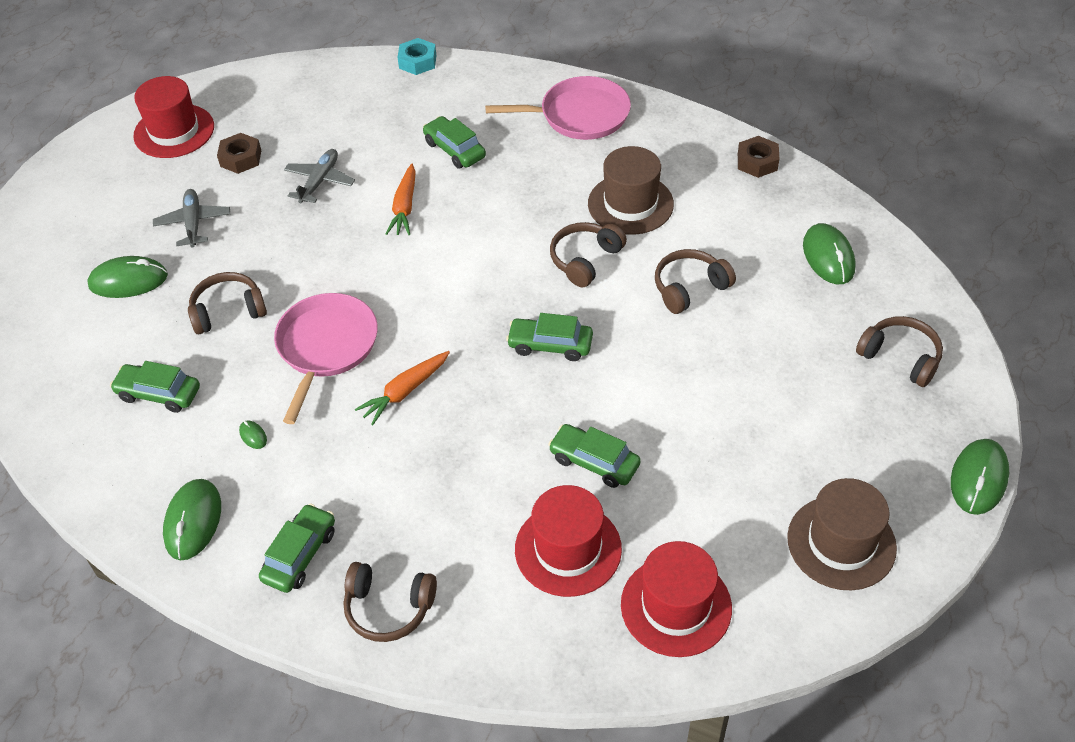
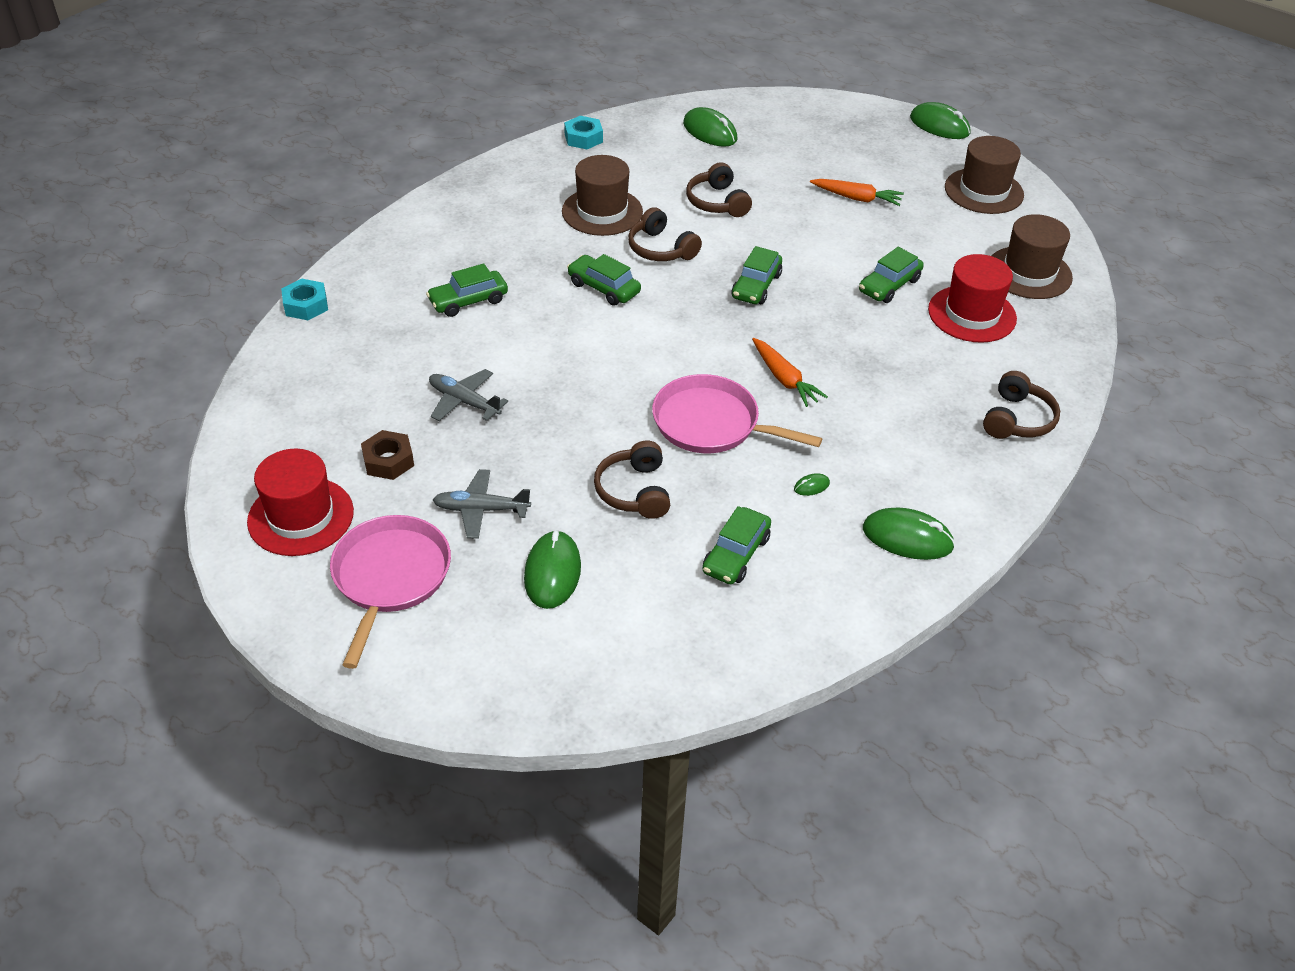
camera: 80 degrees left, 5 degrees down
green car [259,503,335,593] -> green car moved to [567,254,641,306]
orange carrot [386,164,416,235] -> orange carrot moved to [810,179,904,206]
pink pan [485,76,631,140] -> pink pan moved to [330,515,451,669]
red hat [621,541,732,657] -> brown hat [992,214,1073,299]
brown nut [738,136,779,178] -> turquoise nut [564,116,603,149]
green mouse [803,223,856,284] -> green mouse turned 45 degrees clockwise [683,107,738,147]
brown headphones [856,316,943,387] -> none

